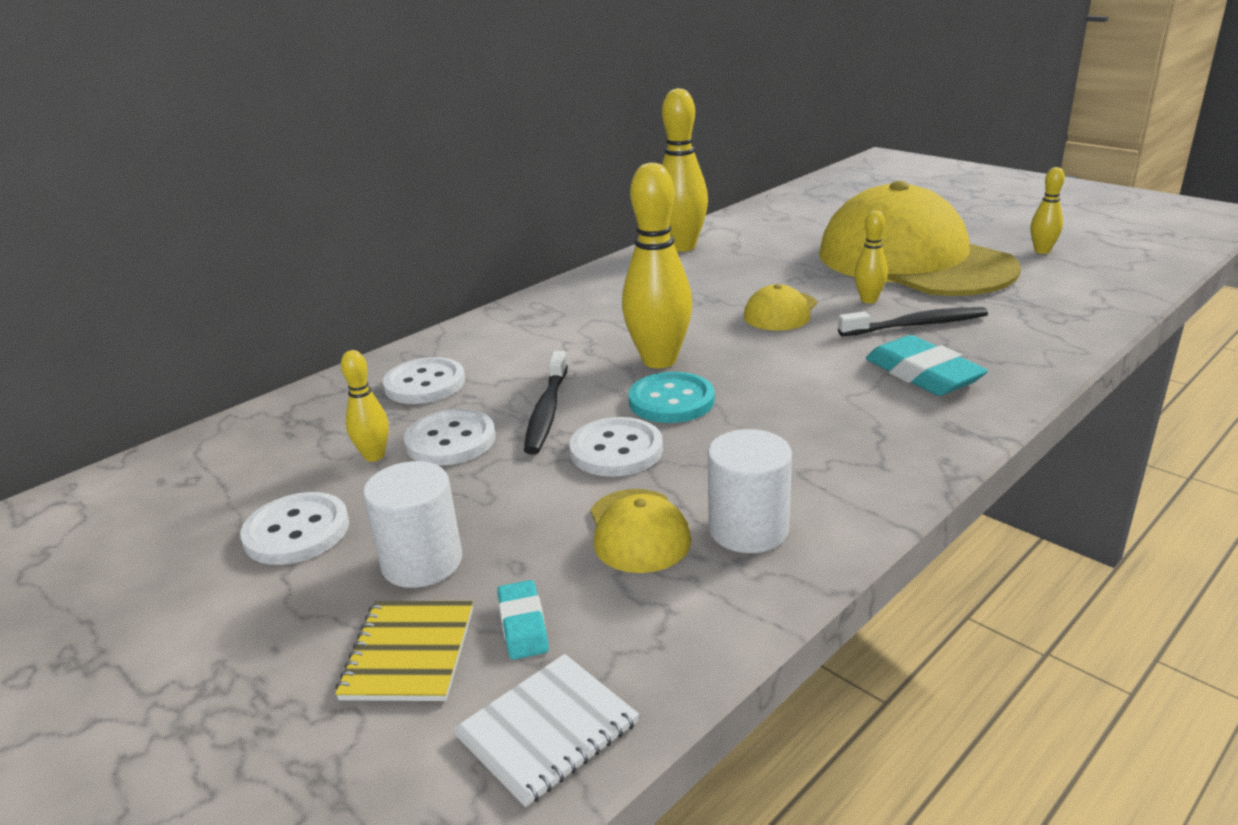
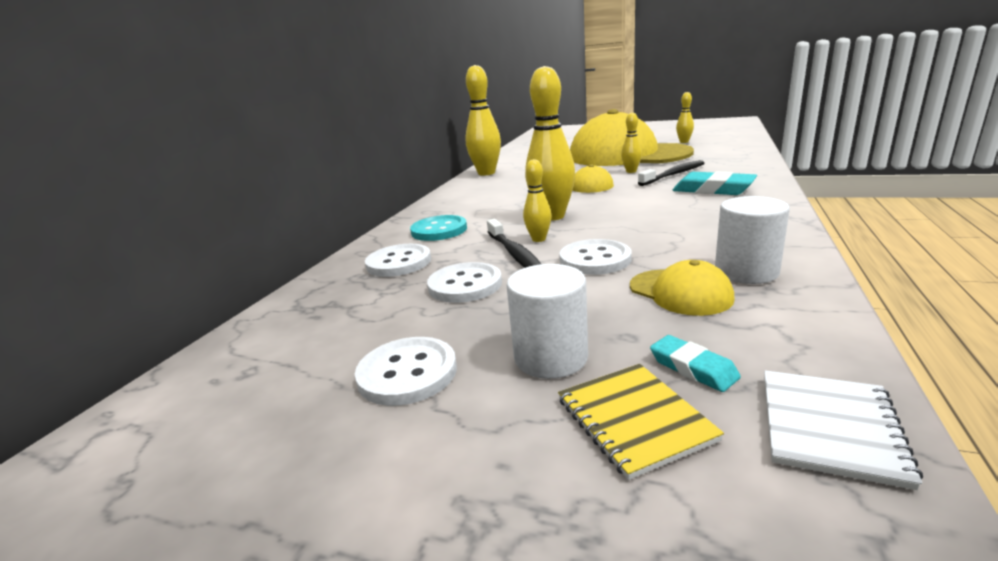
camera: 25 degrees left, 5 degrees down
yellow bowling pin [341,350,389,462] -> yellow bowling pin moved to [523,159,551,242]
turquoise button [628,372,715,423] -> turquoise button moved to [410,215,467,241]

